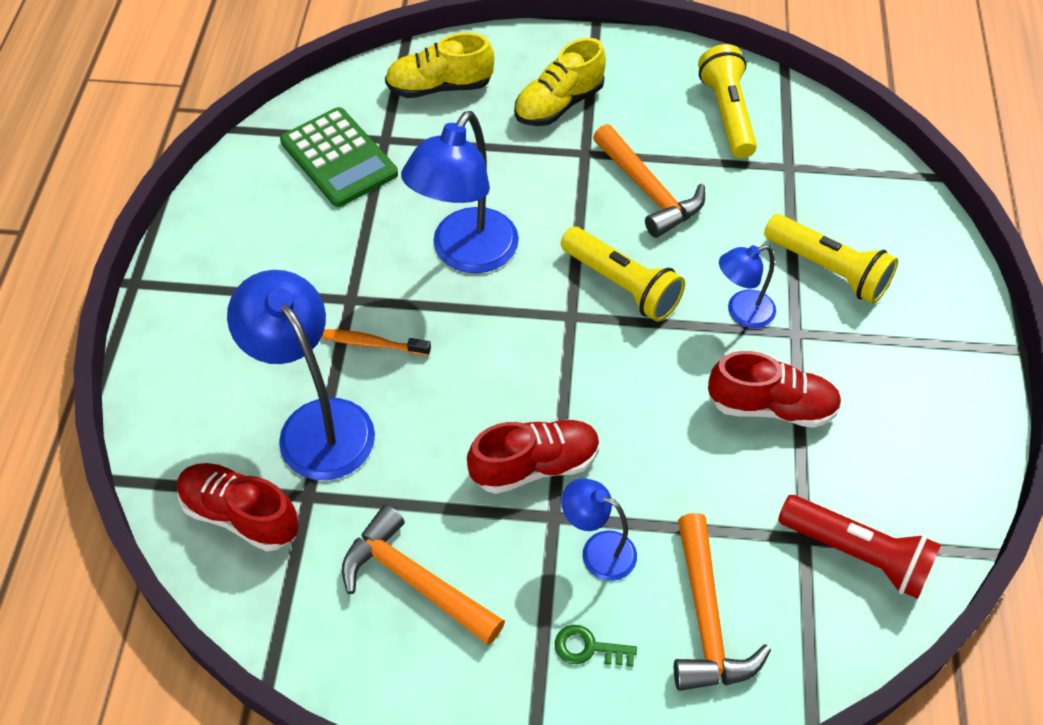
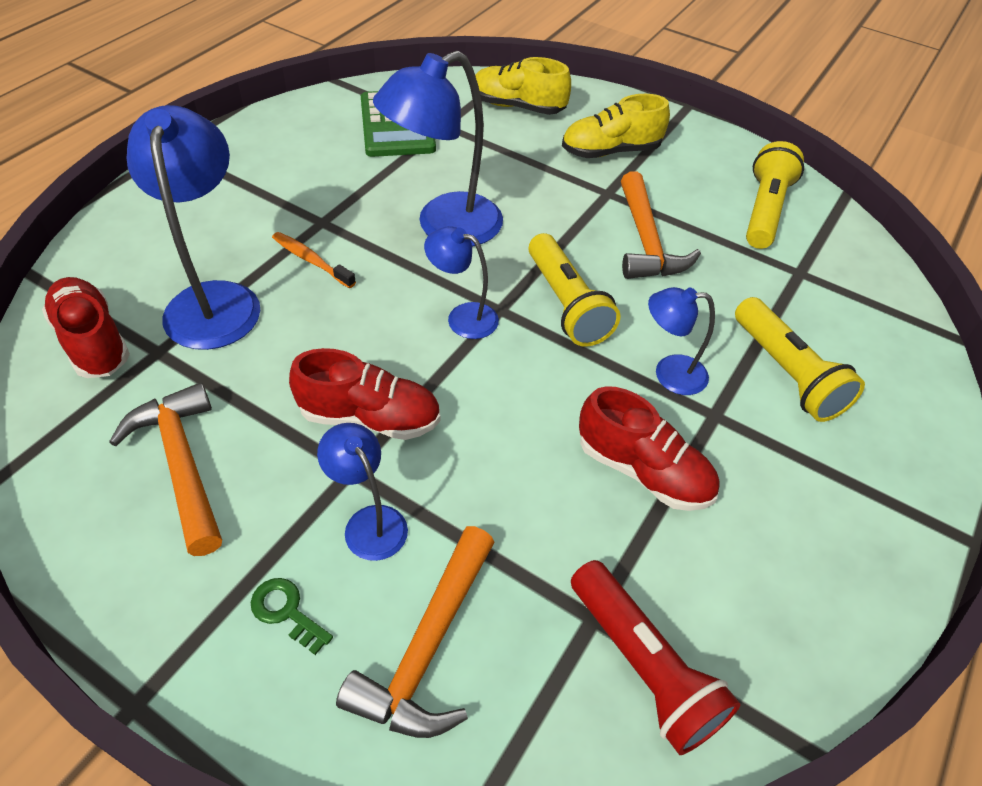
camera: 25 degrees right, 5 degrees down
none -> blue lamp [424,226,499,339]

